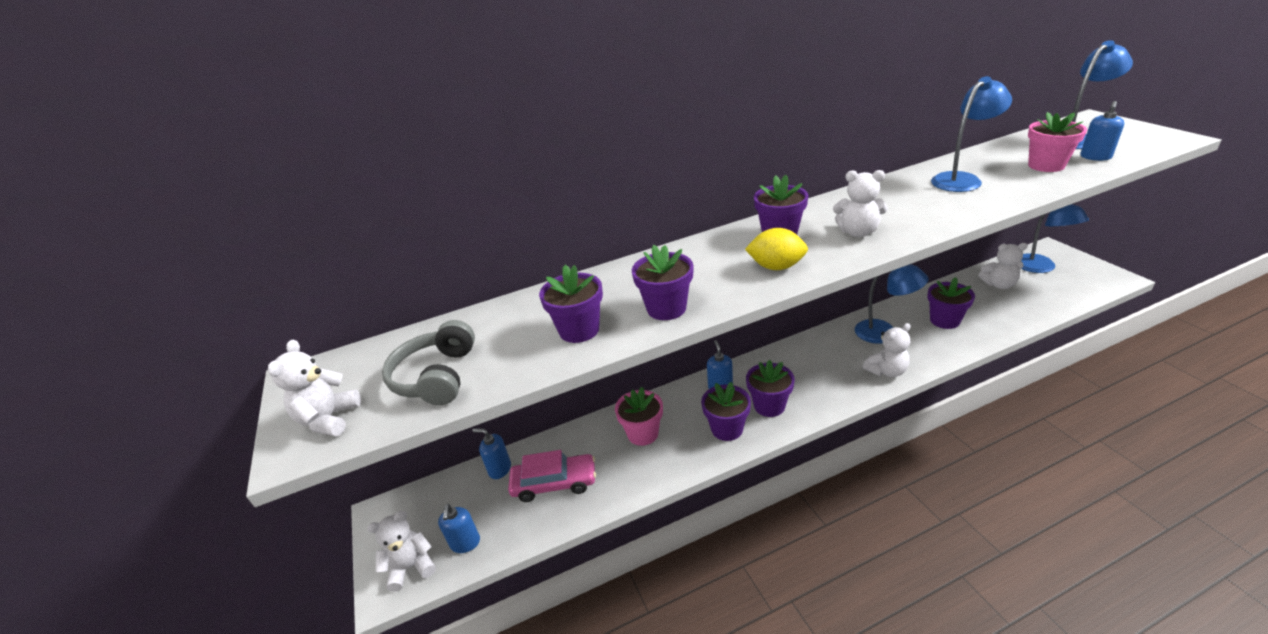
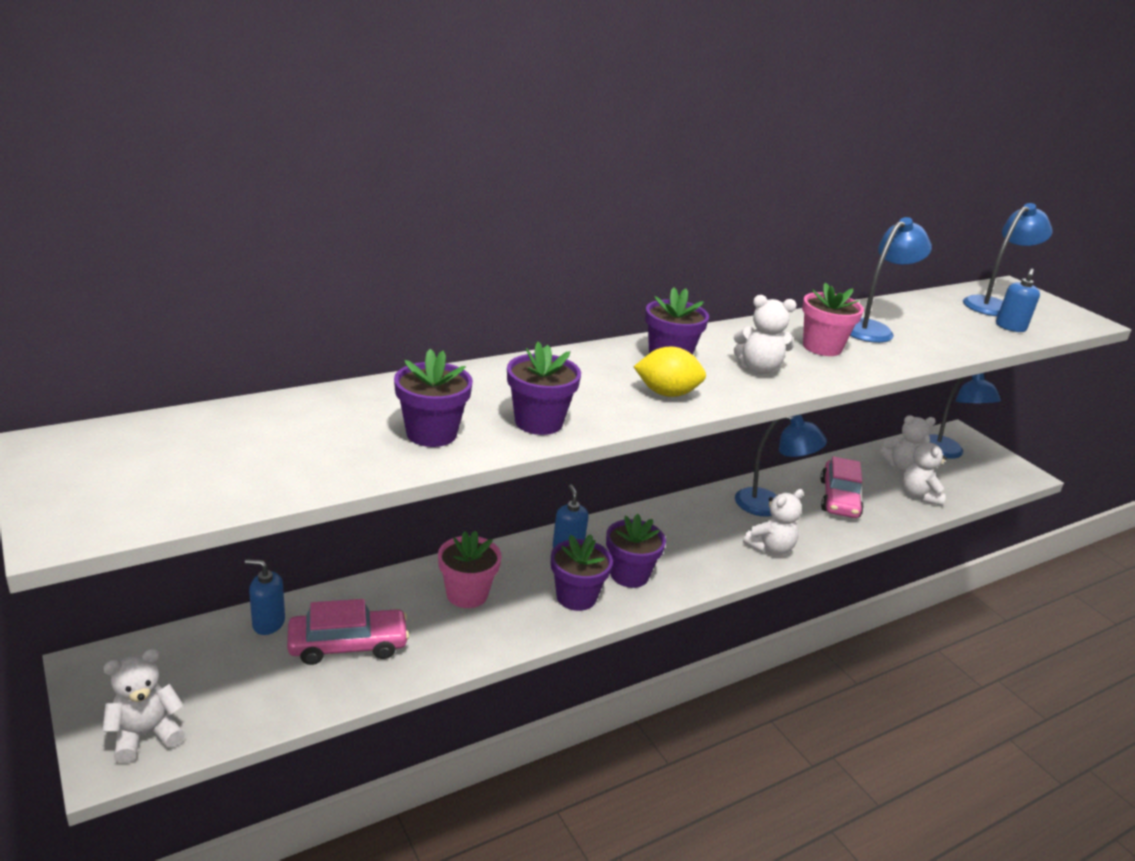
camera: 15 degrees left, 5 degrees down
white teddy bear [268,340,361,436] -> white teddy bear moved to [902,434,947,506]
grey headphones [382,320,475,405] -> none
blue soap dispenser [438,504,480,553] -> none
purple flower pot [927,277,975,329] -> pink car [820,456,864,518]
pink flower pot [1028,112,1087,172] -> pink flower pot moved to [802,282,864,356]

